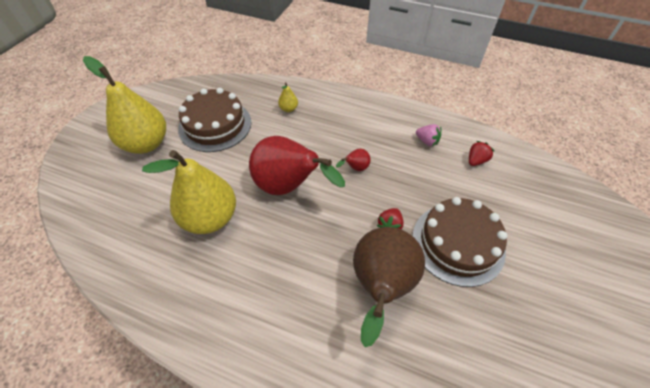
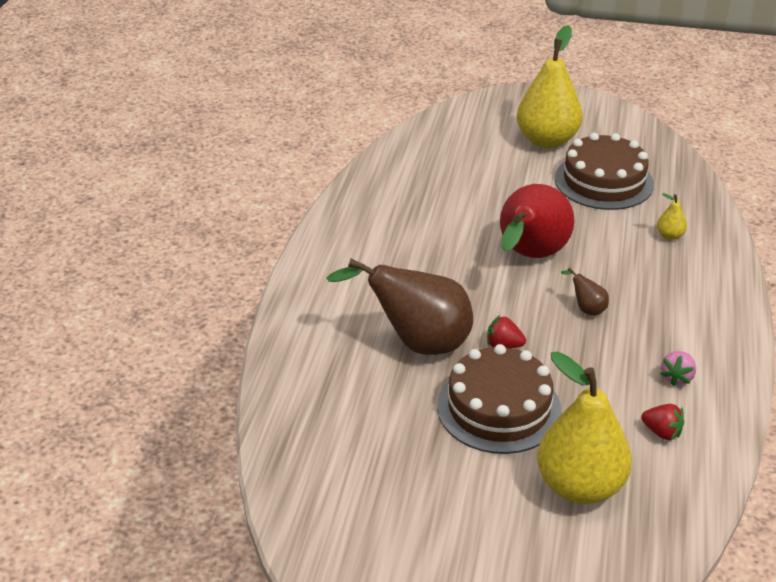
camera: 80 degrees right, 15 degrees down
yellow pear [142,150,236,234] -> yellow pear moved to [537,352,632,504]
red pear [336,149,371,171] -> brown pear [561,267,609,316]

